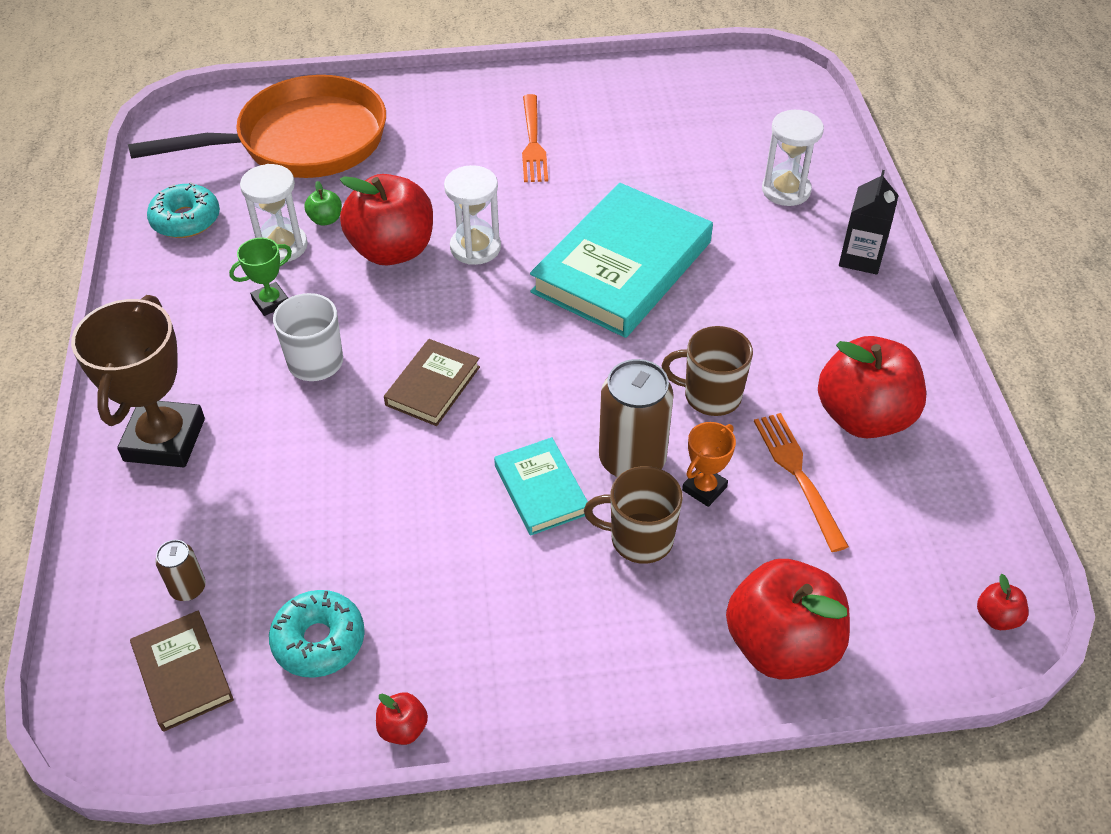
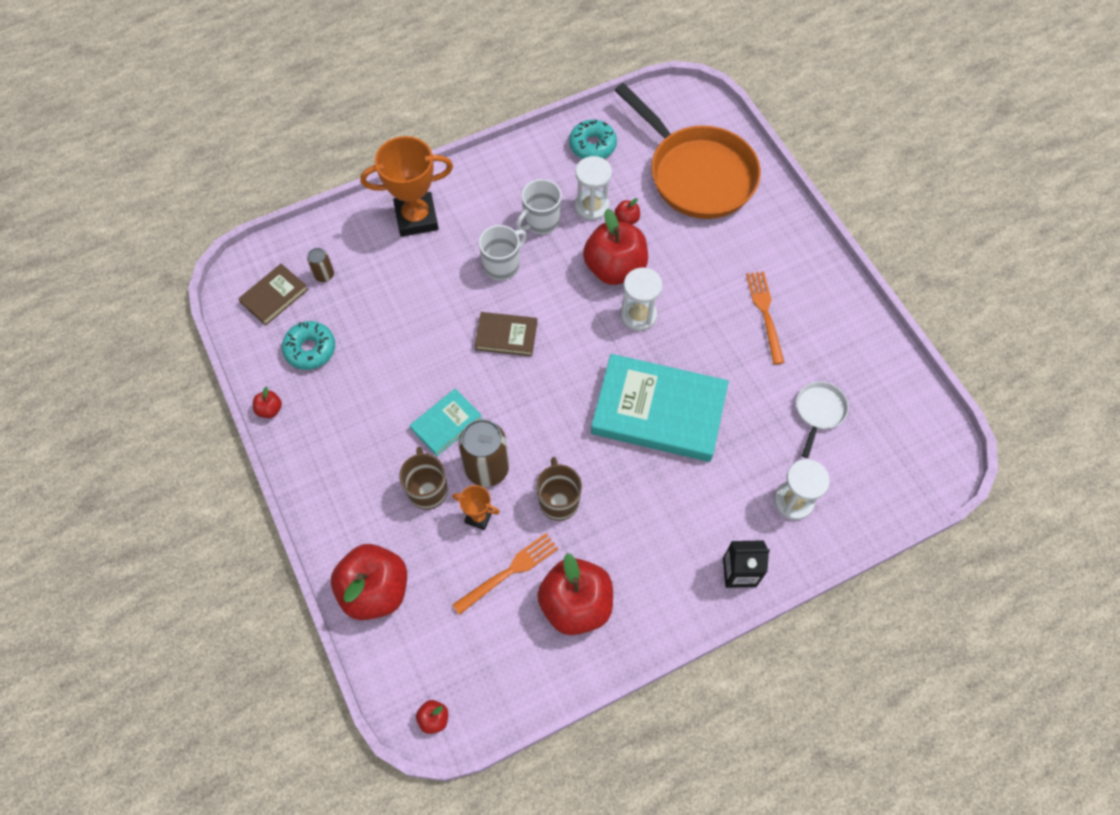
camera: 70 degrees right, 15 degrees up
brown trophy [71,295,205,468] -> orange trophy [360,136,453,237]
green trophy [229,238,292,316] -> white mug [516,179,562,234]
green apple [304,181,342,226] -> red apple [614,198,640,225]
orange fork [522,94,548,182] -> orange fork turned 105 degrees clockwise [746,272,785,364]
none -> white pan [796,382,849,458]

